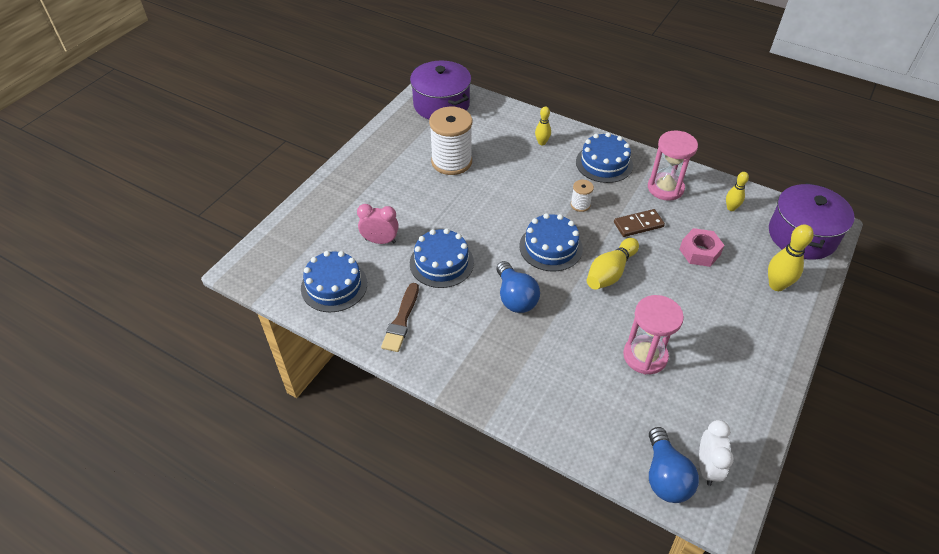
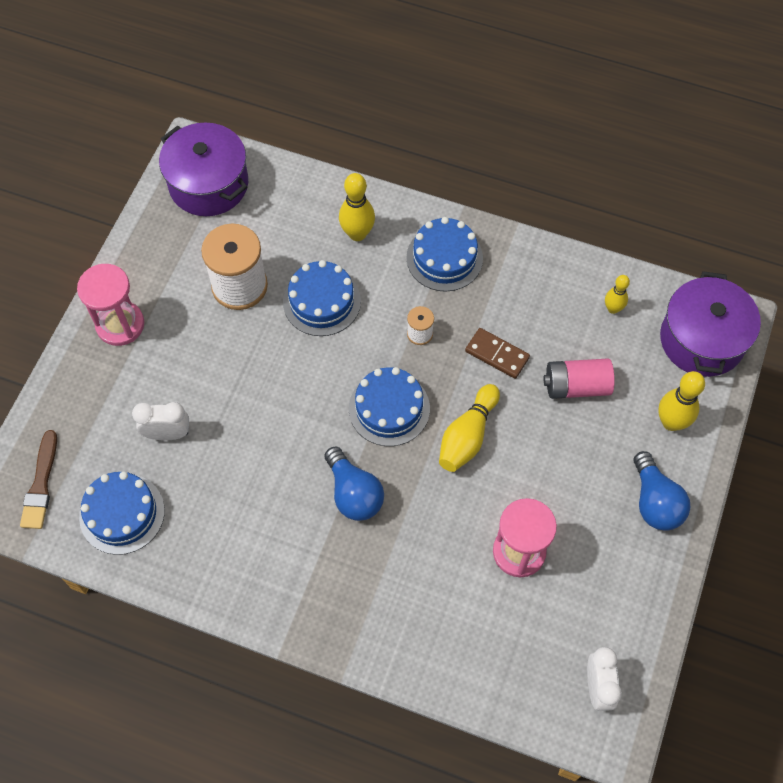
camera: 10 degrees left, 15 degrees up
pink clock [357,204,399,244] -> white clock [132,402,189,440]
brown brush [381,283,419,352] -> brown brush moved to [20,430,57,529]
blue cake [410,228,474,288] -> blue cake moved to [283,260,361,336]
yellow bowling pin [535,107,551,145] -> yellow bowling pin [339,173,375,241], size x1.63
brown domino [614,209,665,237] -> brown domino turned 60 degrees clockwise [465,328,530,379]
pink hourglass [648,130,698,201] -> pink hourglass moved to [77,264,144,346]
blue light bulb [649,427,699,503] -> blue light bulb moved to [634,451,690,531]
pink nut [679,228,725,267] -> pink battery [544,358,615,399]

